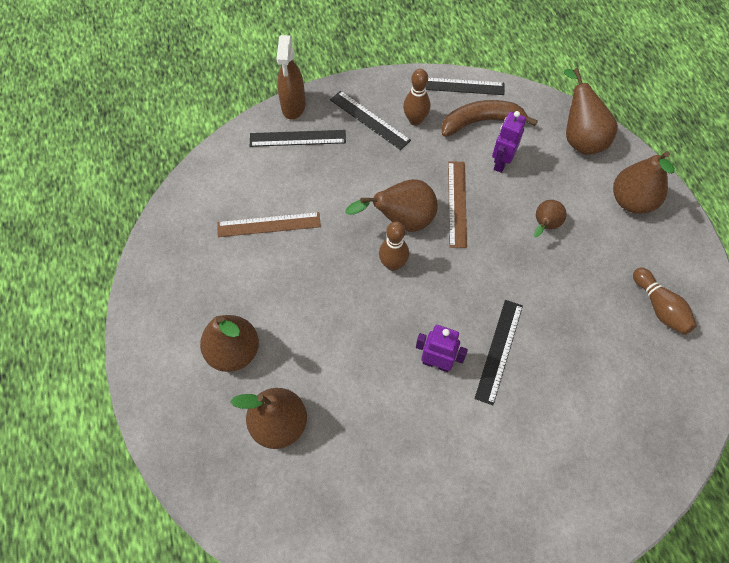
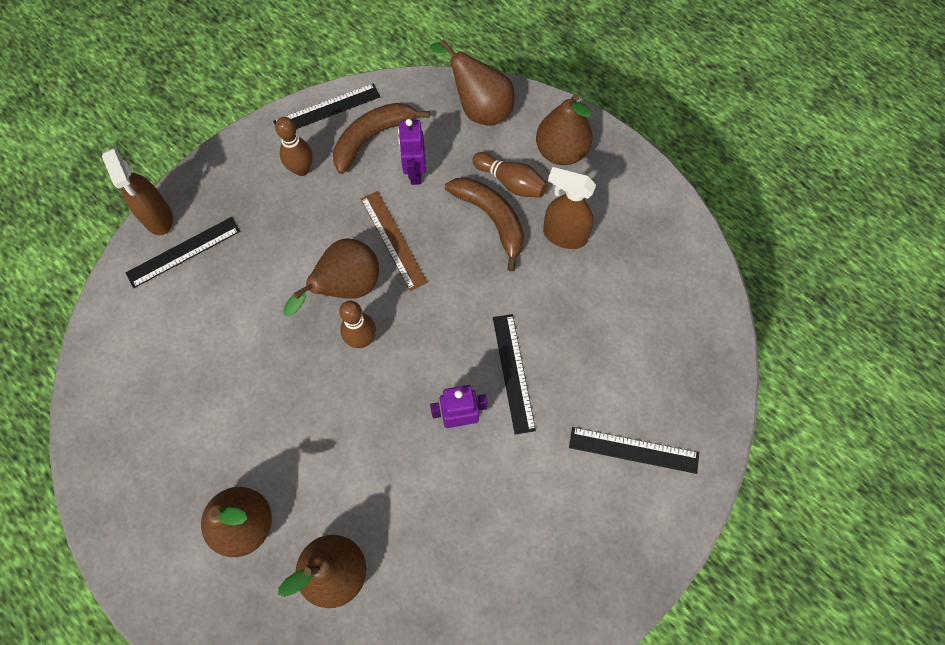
camera: 30 degrees left, 5 degrees up
brown ruler [217,212,321,237] -> none
black ruler [330,91,411,150] -> black ruler moved to [569,427,699,474]
brown pear [534,200,567,237] -> brown banana [445,177,524,272]
brown bowling pin [633,267,697,335] -> brown bowling pin moved to [472,152,548,197]
none -> brown spray bottle [543,167,596,249]

